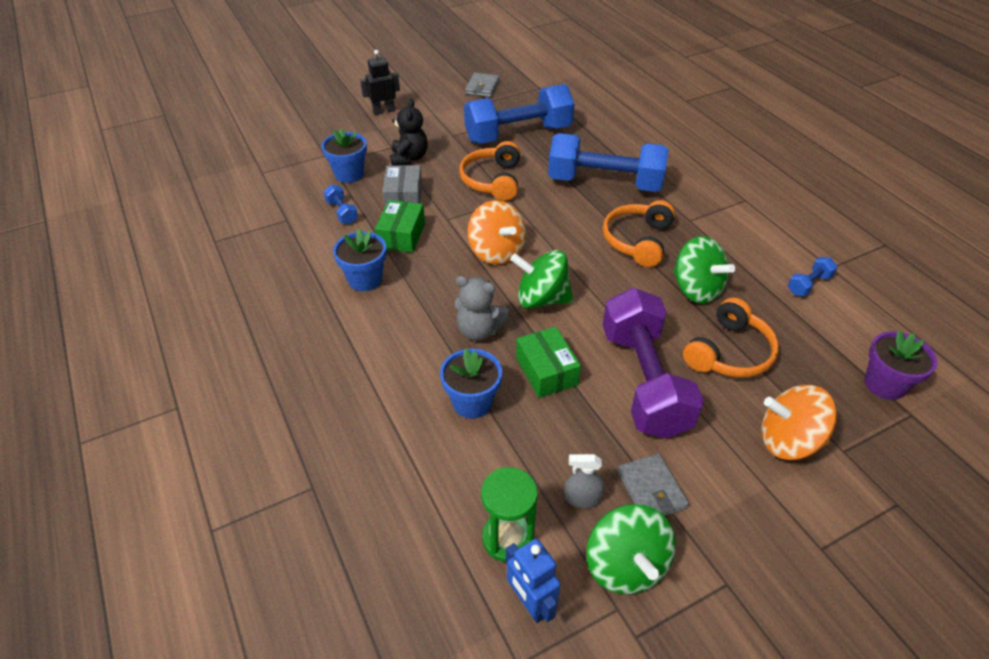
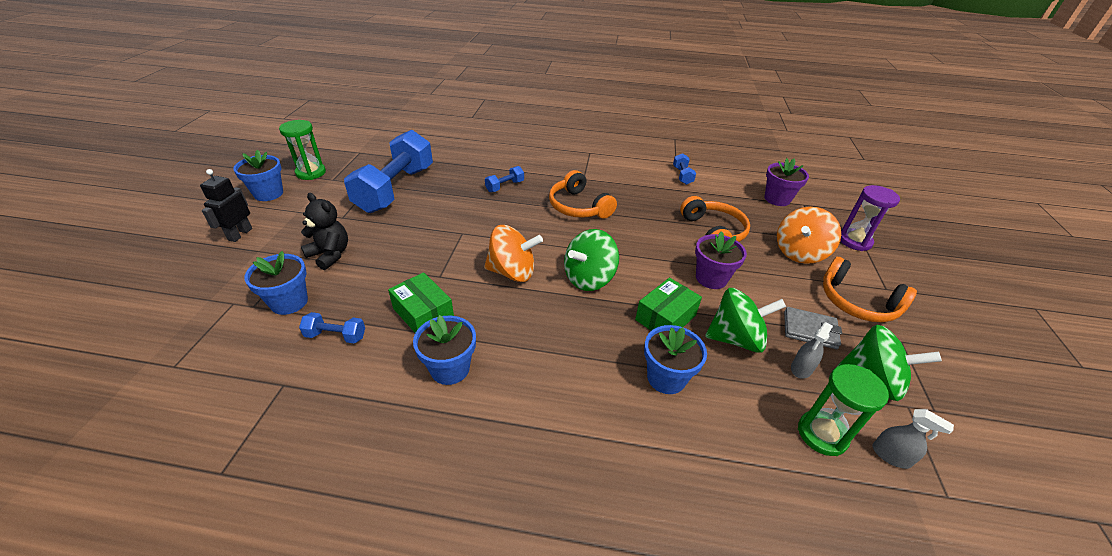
camera: 55 degrees left, 5 degrees down
grey box [382,165,422,207] -> none
grey teddy bear [455,276,509,341] -> none
orange headphones [459,141,520,201] -> orange headphones moved to [823,257,917,322]
grey wallet [465,73,499,97] -> green hourglass [279,120,326,180]
blue robot [506,539,561,623] -> grey spray bottle [872,409,954,469]
green box [516,327,581,398] -> green box turned 60 degrees counterclockwise [635,278,702,331]
blue dumbbell [548,133,669,192] -> blue dumbbell [485,166,524,192], size x0.40
purple dumbbell [603,288,704,439] -> purple flower pot [695,231,747,289]
green spinning top [673,236,735,304] -> green spinning top moved to [705,288,786,353]
none -> blue flower pot [233,150,283,201]
none -> purple hourglass [840,185,900,251]

